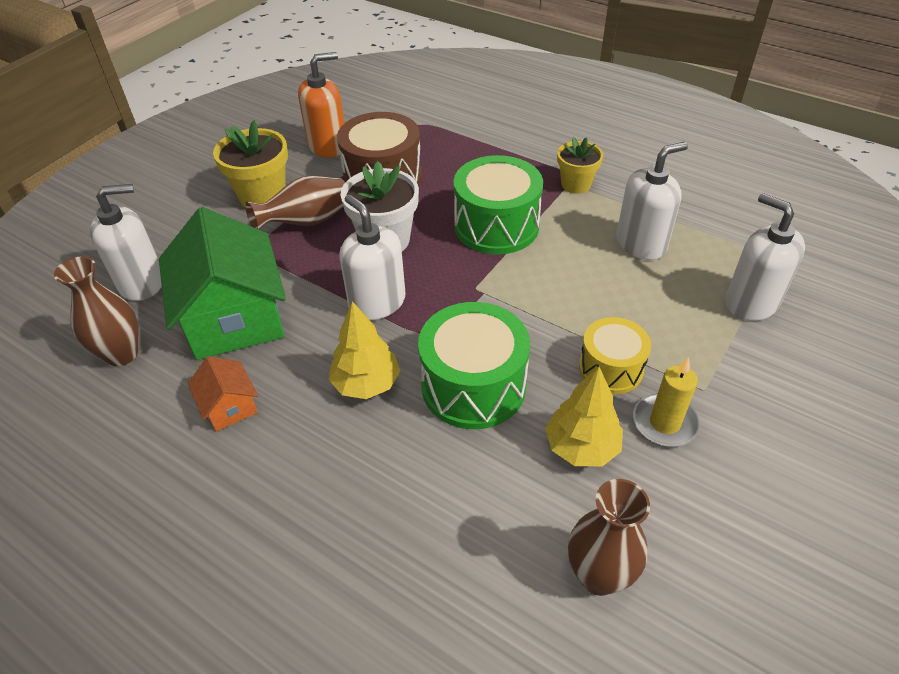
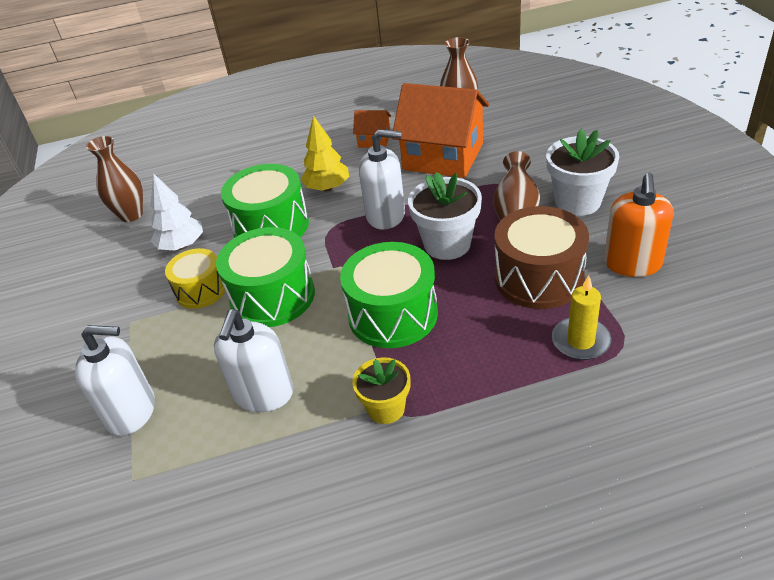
camera: 135 degrees right, 5 degrees down
white soap dispenser [90,184,162,301] -> none
green house [159,207,286,360] -> orange house [392,83,489,178]
yellow flower pot [213,120,288,207] -> white flower pot [546,129,619,216]
yellow tree [545,367,623,466] -> white tree [150,173,203,250]
yellow candle [633,357,700,447] -> yellow candle moved to [552,275,611,360]
none -> green drum [216,227,315,327]

